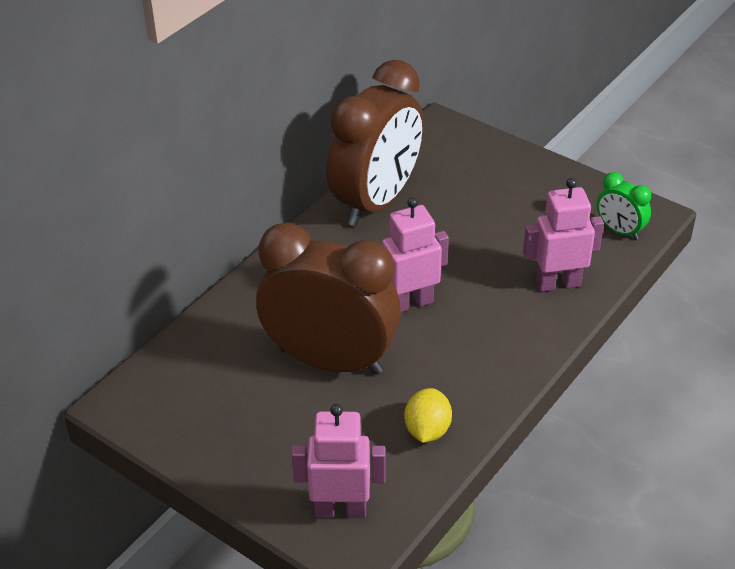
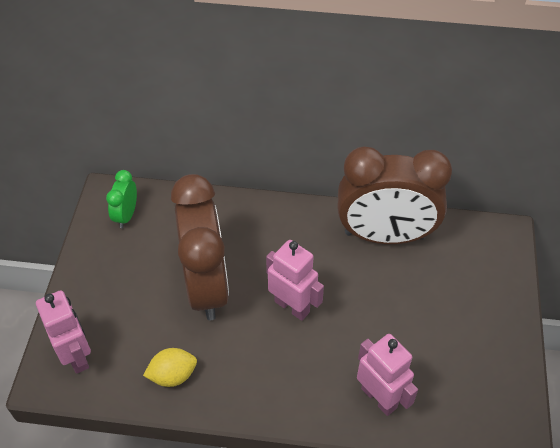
camera: 60 degrees right, 10 degrees up
green clock [597,172,651,240] -> green clock moved to [106,170,137,228]

